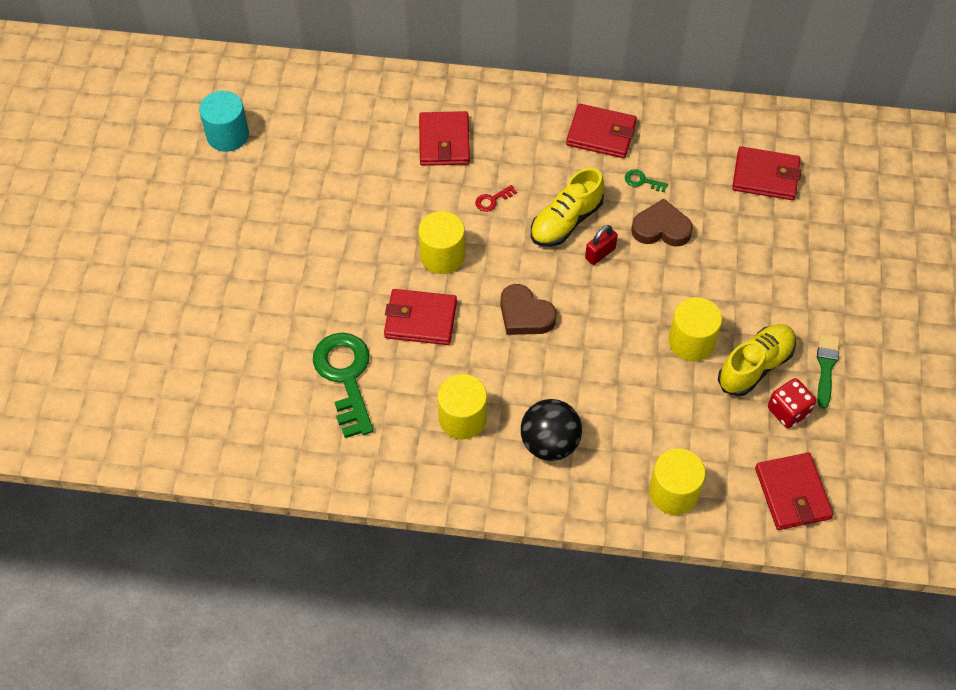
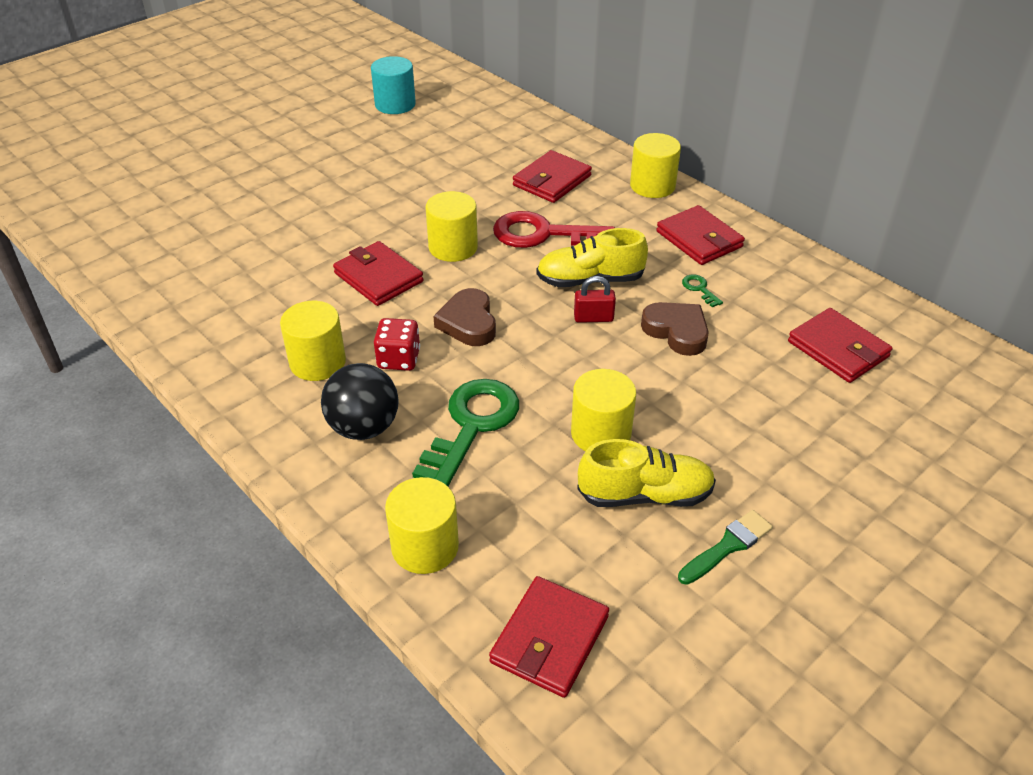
camera: 40 degrees right, 15 degrees down
green key [313,332,374,438] -> green key moved to [412,379,519,486]
red key [475,185,517,212] -> red key [493,211,615,248], size x2.49
red dice [768,378,816,428] -> red dice moved to [374,318,420,371]
none -> yellow cylinder [630,133,681,198]

